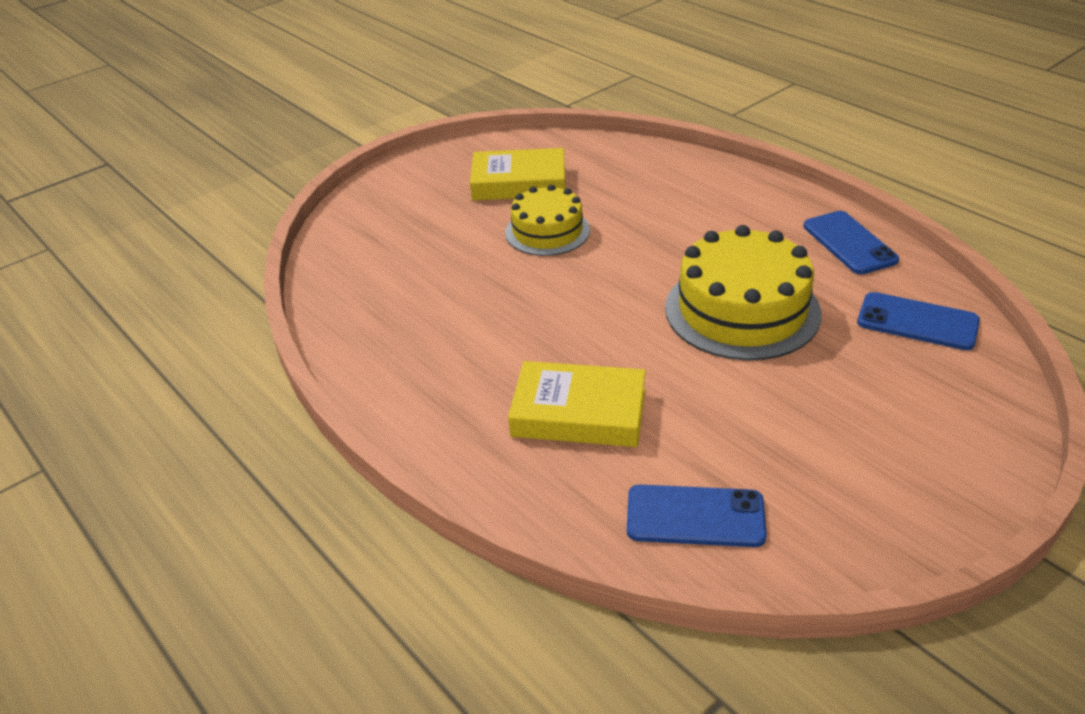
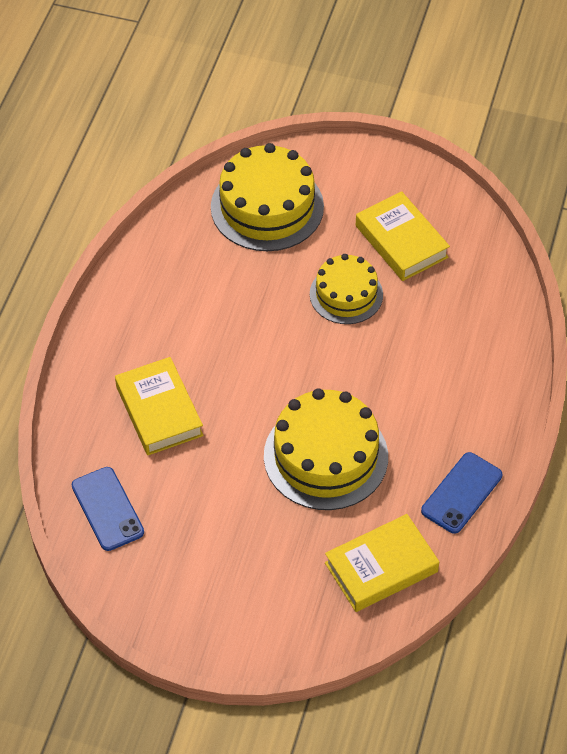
camera: 55 degrees right, 15 degrees up
blue phone [857,292,980,350] -> yellow book [325,514,439,612]
none -> yellow cake [211,143,324,251]

